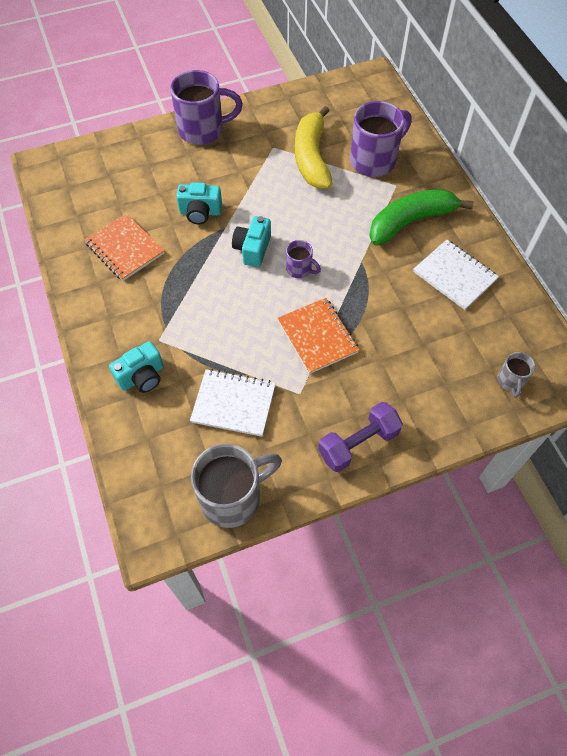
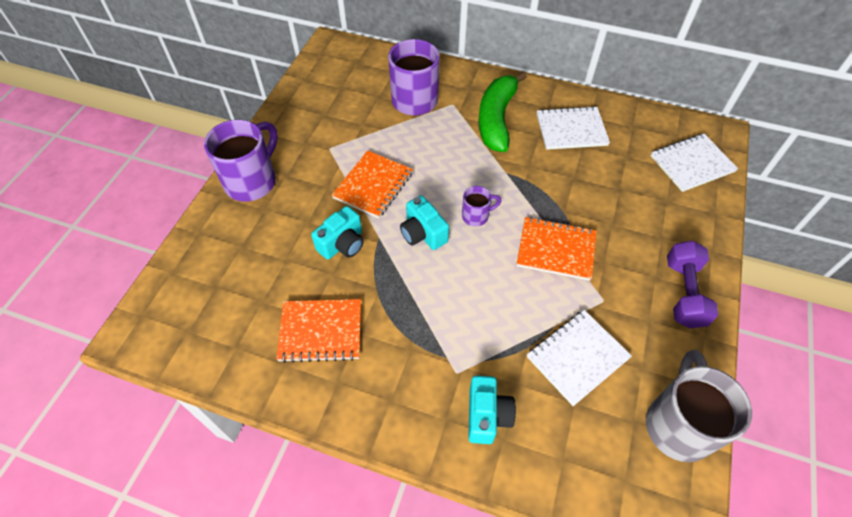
camera: 50 degrees left, 5 degrees down
yellow banana [295,106,332,189] -> none
grey mug [497,352,535,398] -> white notebook [651,134,738,192]
none -> orange notebook [332,150,413,218]

